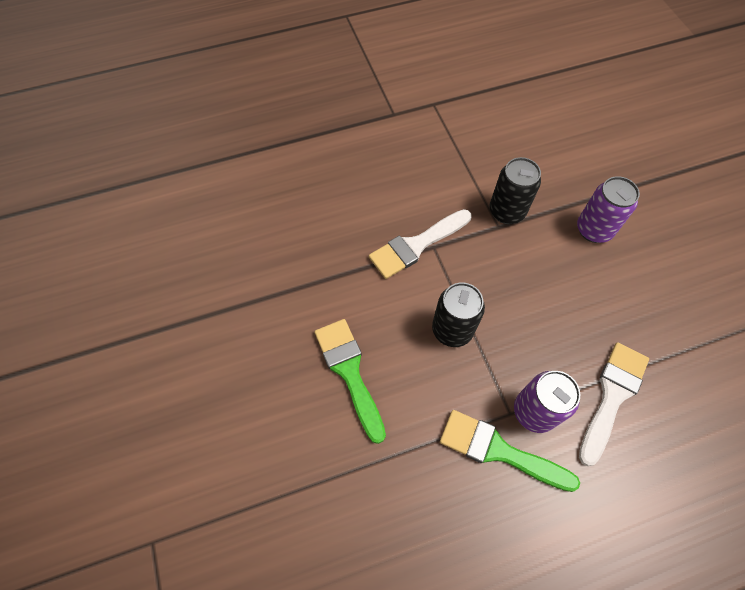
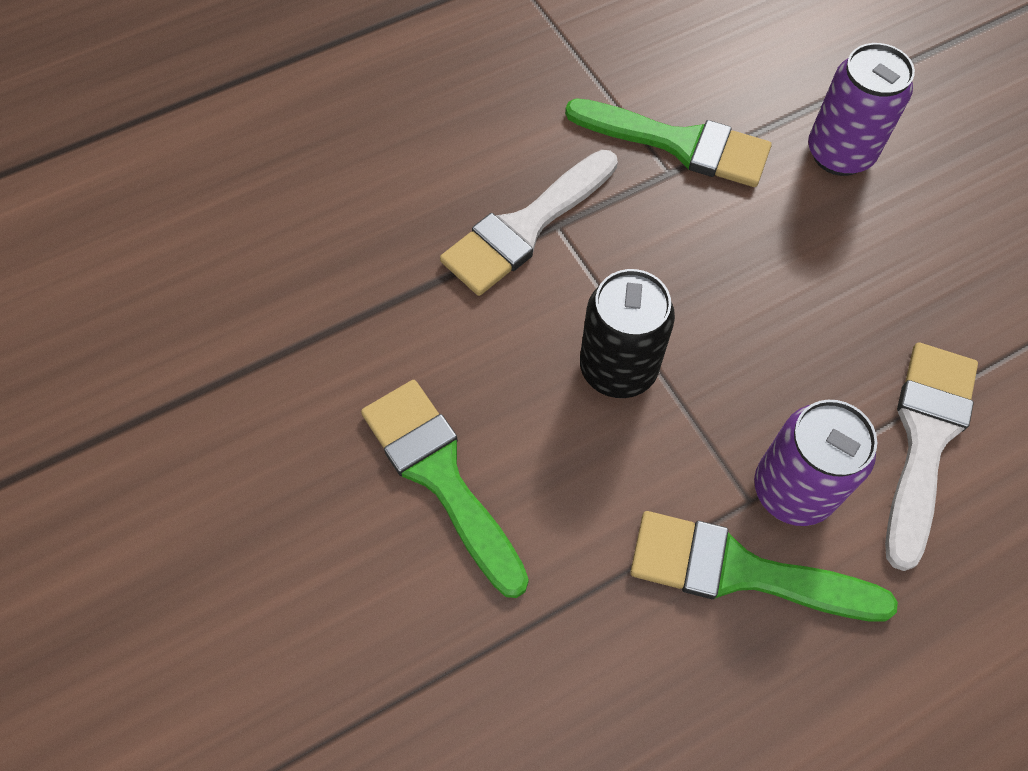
camera: 10 degrees left, 0 degrees up
black can [490,157,541,224] -> green brush [565,98,771,187]

